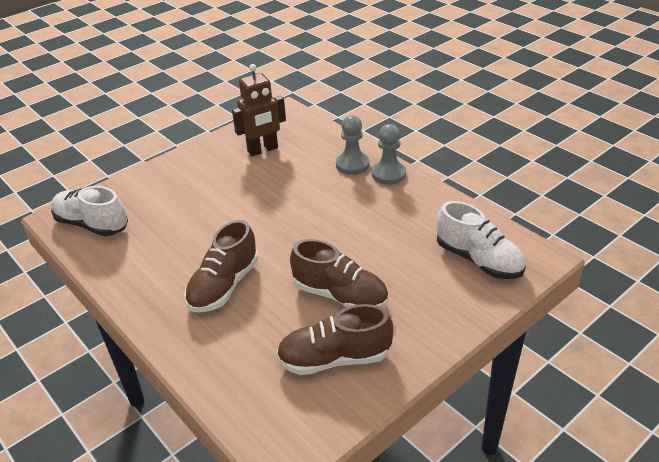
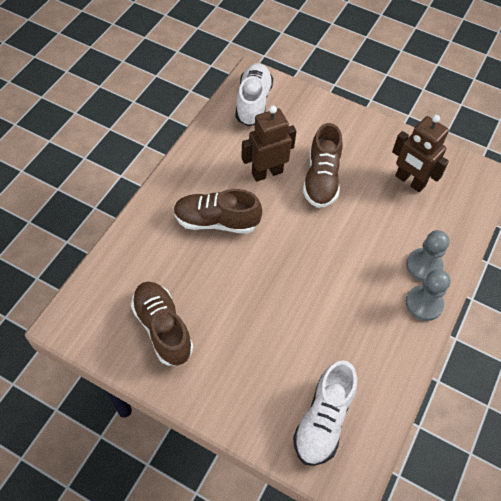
camera: 65 degrees right, 20 degrees up
brown shoe [290,239,388,308] -> brown shoe moved to [303,123,343,208]
none -> brown robot [241,106,296,182]

